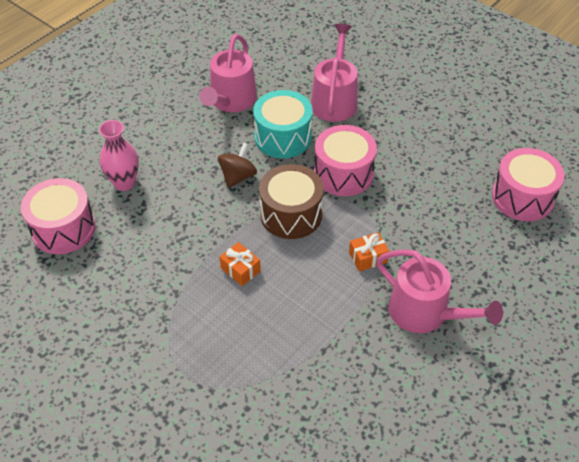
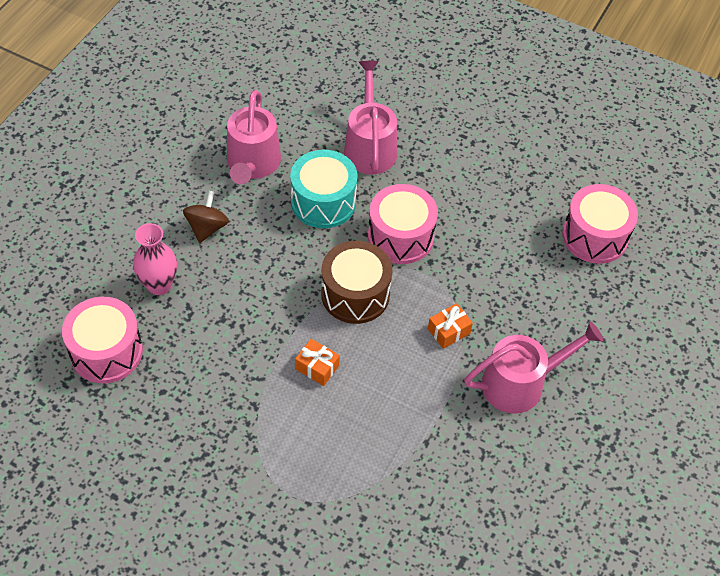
camera: 15 degrees left, 5 degrees up
brown spinning top [218,143,257,188] -> brown spinning top moved to [183,191,229,243]
pink watering can [376,249,503,333] -> pink watering can turned 45 degrees counterclockwise [464,321,603,413]

